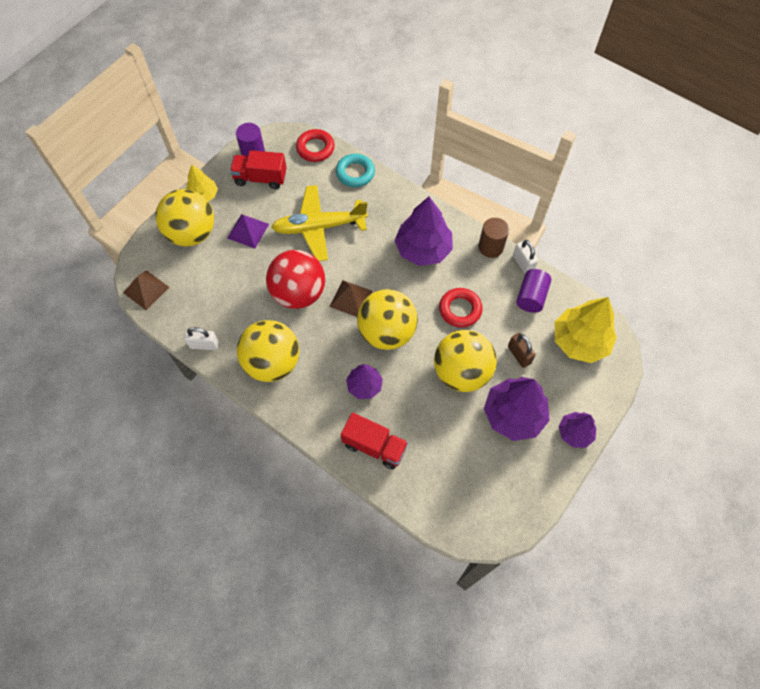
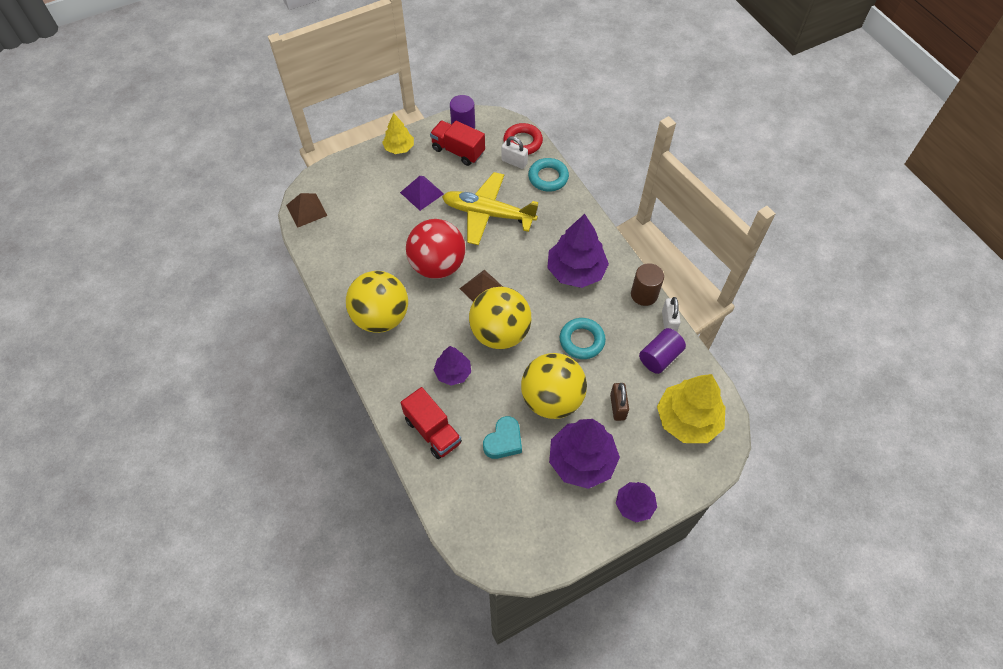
camera: 25 degrees right, 5 degrees down
yellow ball [155,189,214,247] -> none
white padlock [184,327,219,350] -> white padlock moved to [501,136,528,169]
red ring [439,288,483,328] -> turquoise ring [560,318,606,359]
none -> turquoise heart [483,416,522,459]

